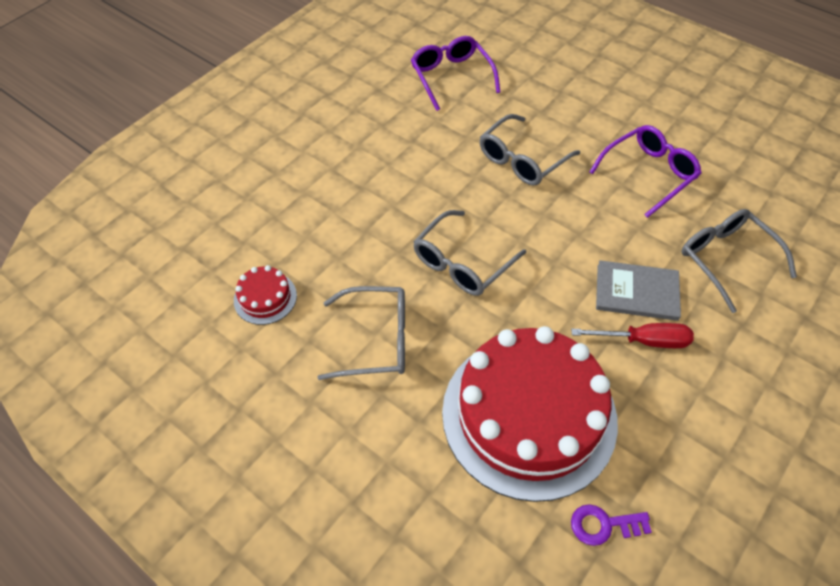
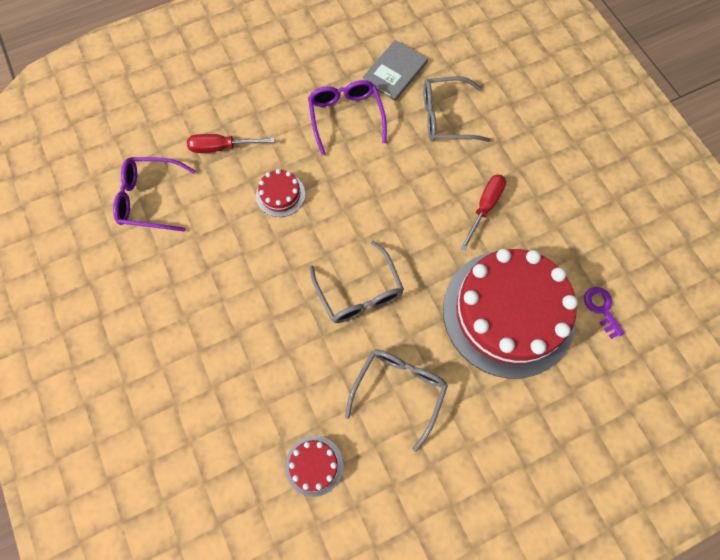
camera: 65 degrees left, 15 degrees up
grey glasses [480,114,580,186] -> red cake [256,169,305,217]
purple key [571,504,652,546] -> purple key turned 135 degrees clockwise [584,287,624,339]
grey book [596,260,681,321] -> grey book moved to [362,40,428,101]
none -> red screwdriver [187,134,275,153]

